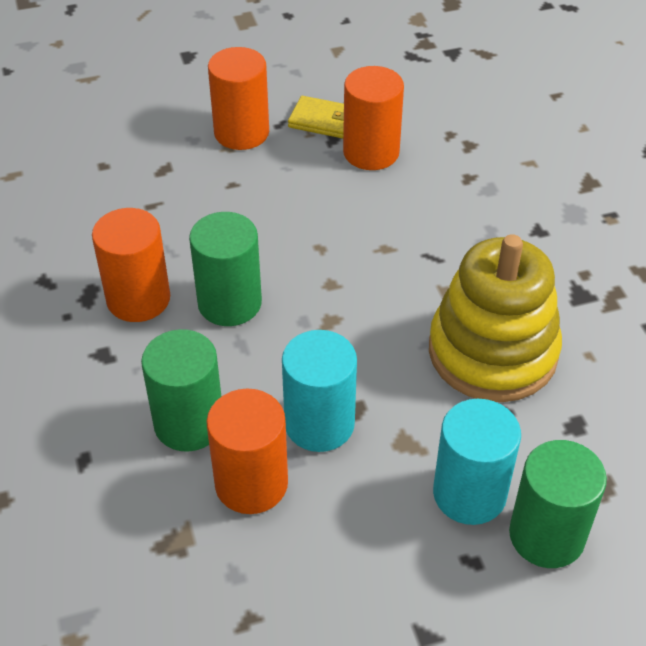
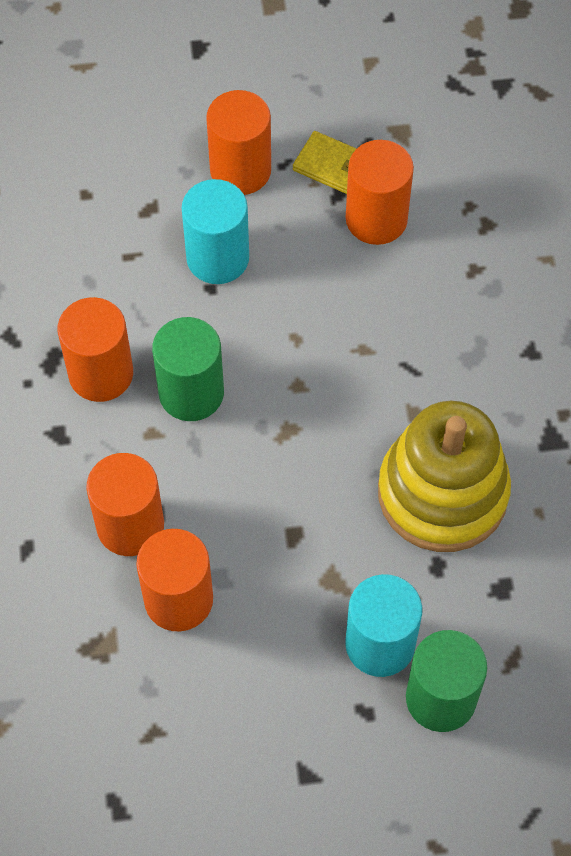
camera: 10 degrees right, 15 degrees up
green cylinder [141,329,222,452] -> orange cylinder [86,453,164,556]
turquoise cylinder [282,330,357,452] -> turquoise cylinder moved to [181,179,249,284]

